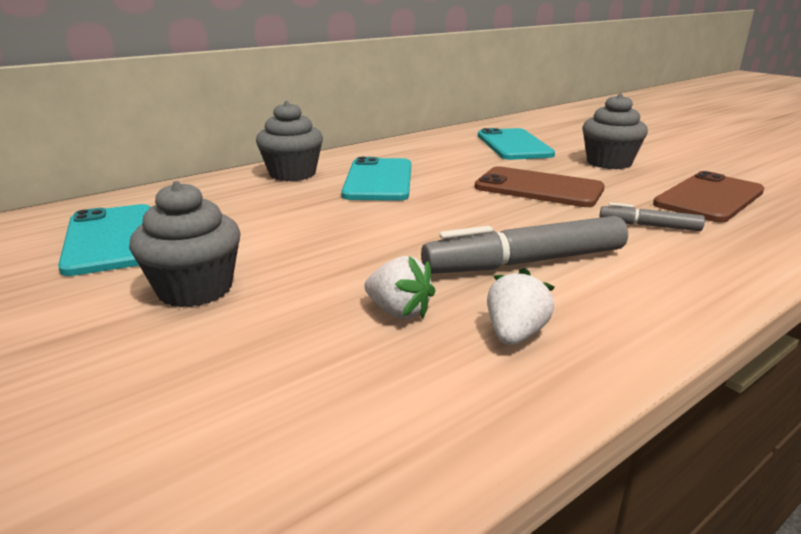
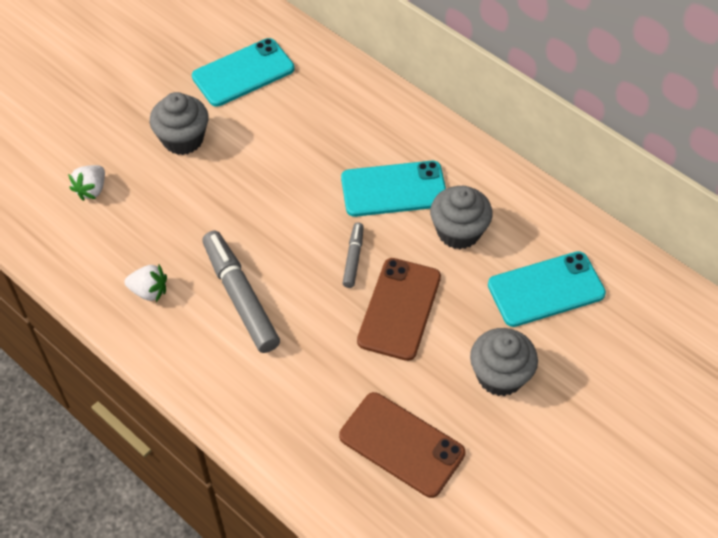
camera: 80 degrees right, 30 degrees up
grey cupcake [256,101,323,181] -> grey cupcake moved to [430,186,493,249]
white strawberry [364,256,436,319] -> white strawberry moved to [68,165,105,201]
grey marker [599,203,705,231] -> grey marker moved to [342,222,364,288]

